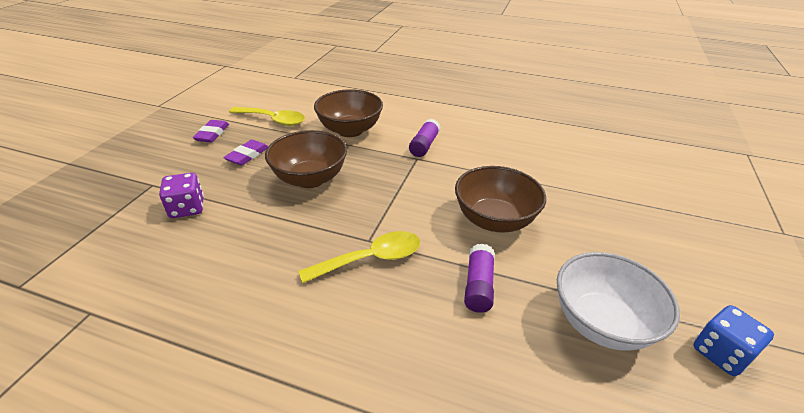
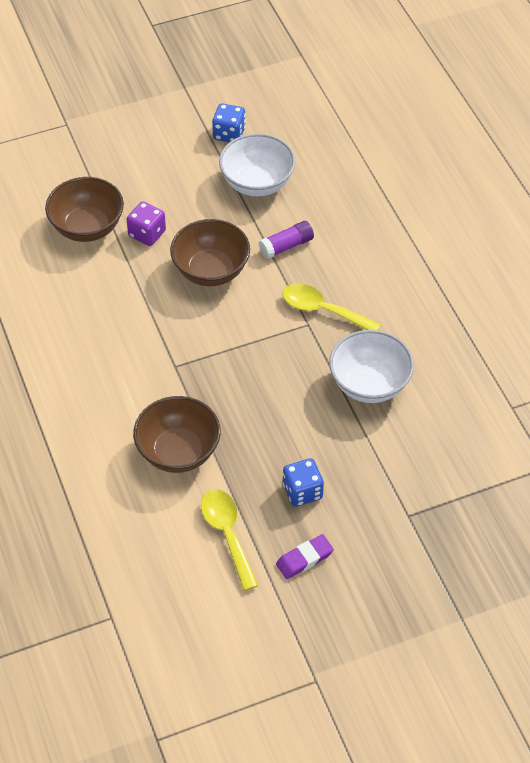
camera: 130 degrees left, 15 degrees up
purple dice [159,173,204,218] -> purple dice moved to [126,201,166,246]
purple eraser [223,140,268,166] -> blue dice [283,458,324,507]
brown bowl [265,130,347,188] -> brown bowl moved to [45,177,124,242]
purple glue stick [409,119,440,157] -> none
none -> white bowl [329,330,414,403]

